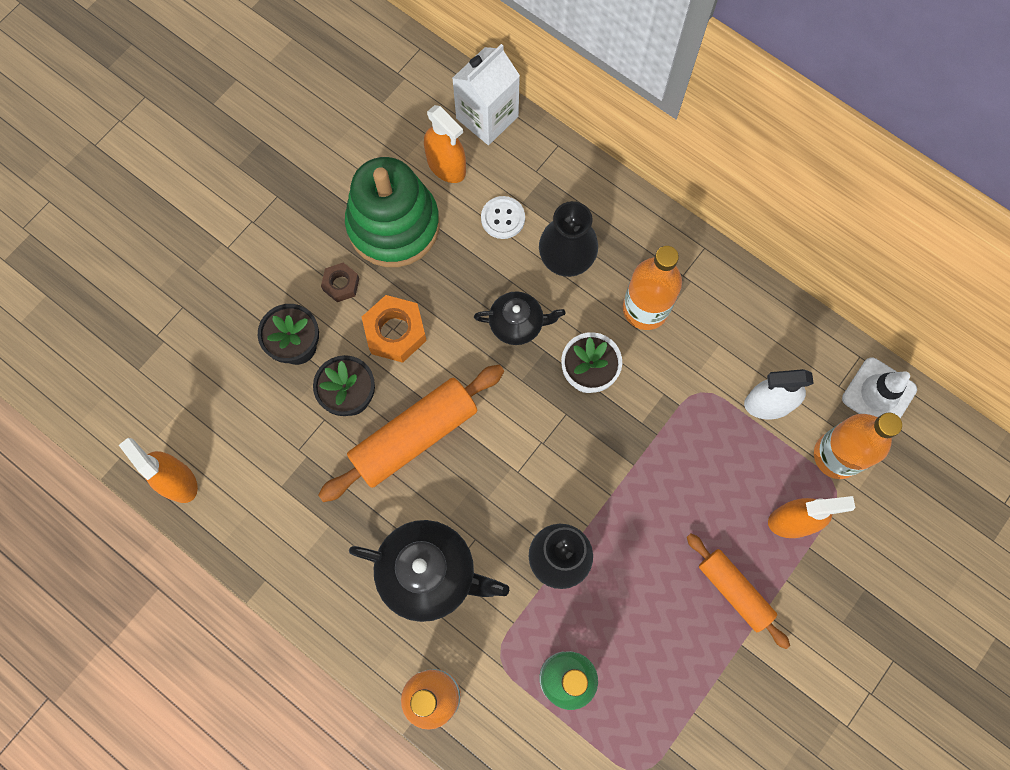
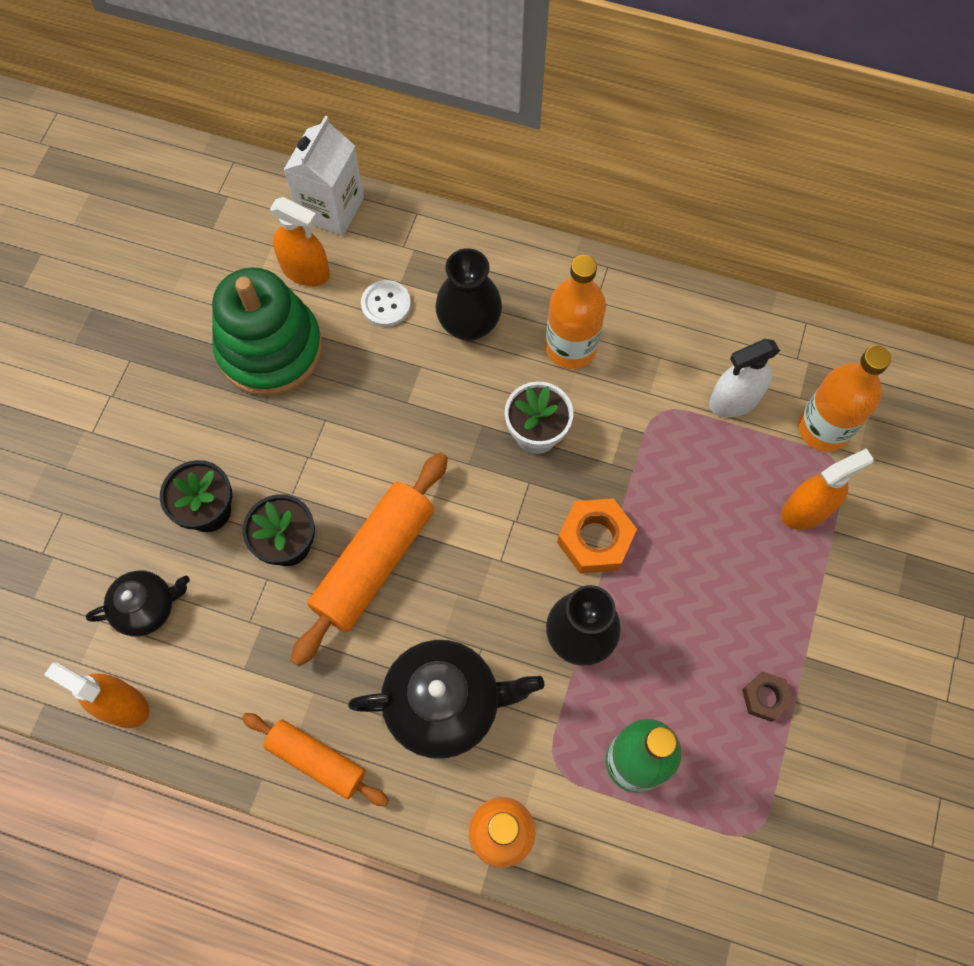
camera: 20 degrees left, 5 degrees down
brown nut [321,262,359,302] -> brown nut moved to [742,672,793,722]
orange nut [362,295,427,363] -> orange nut moved to [557,498,637,573]
black teapot [474,291,565,345] -> black teapot moved to [86,571,190,637]
orange rolling pin [687,534,790,649] -> orange rolling pin moved to [242,713,389,806]
white traffic cone [842,357,917,418] -> none

